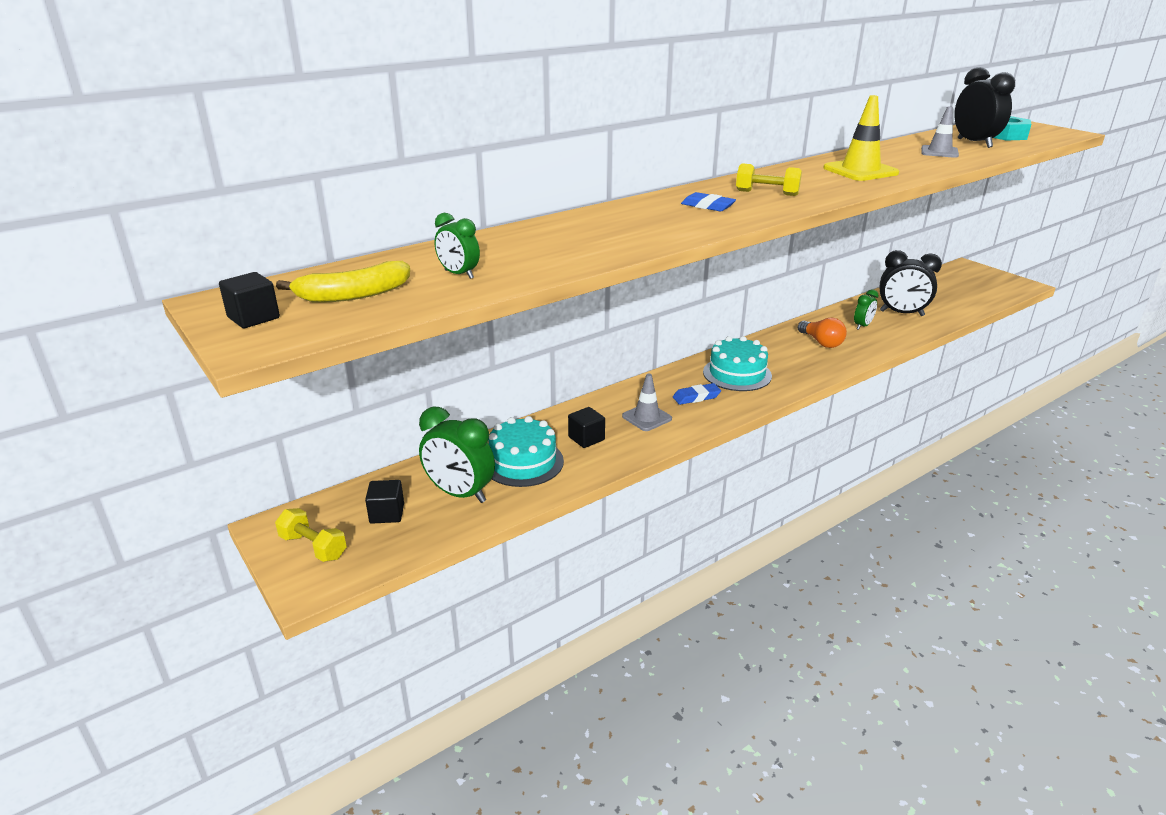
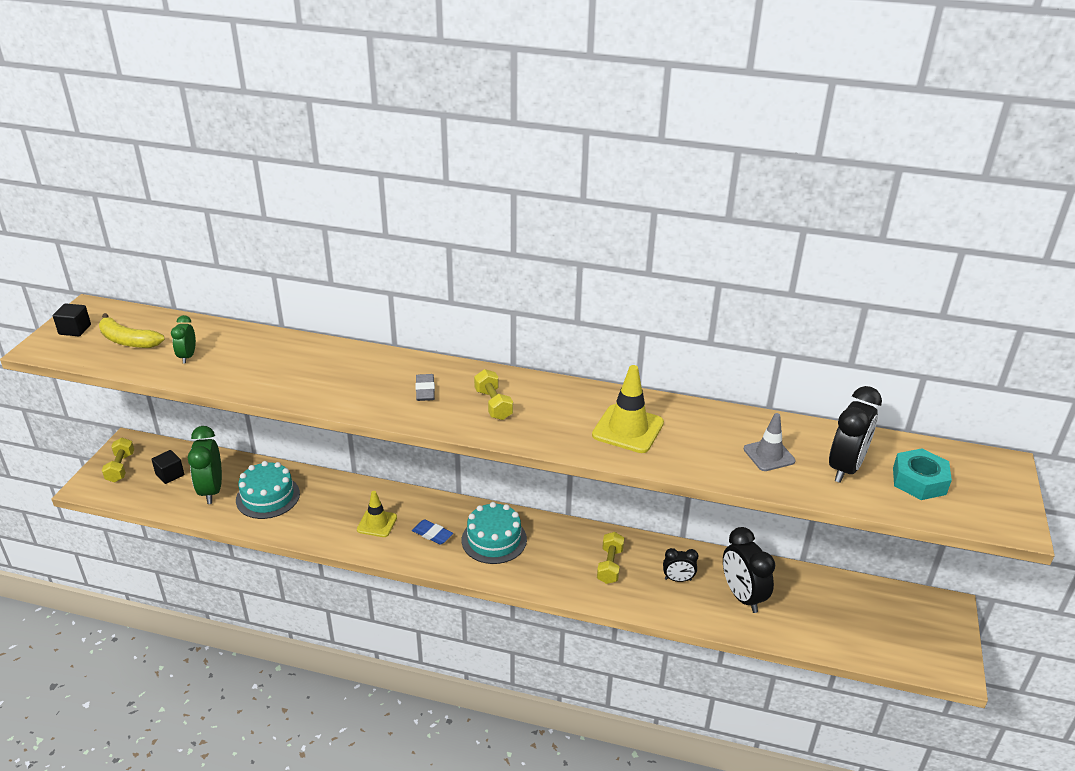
camera: 50 degrees right, 5 degrees up
black cube [568,407,605,448] -> none
grey traffic cone [622,374,672,431] -> yellow traffic cone [357,491,397,537]
blue eraser [681,192,736,211] -> grey eraser [416,374,435,401]
orange light bulb [798,317,847,348] -> yellow dumbbell [597,532,624,584]
green clock [854,289,879,330] -> black clock [663,548,699,582]

